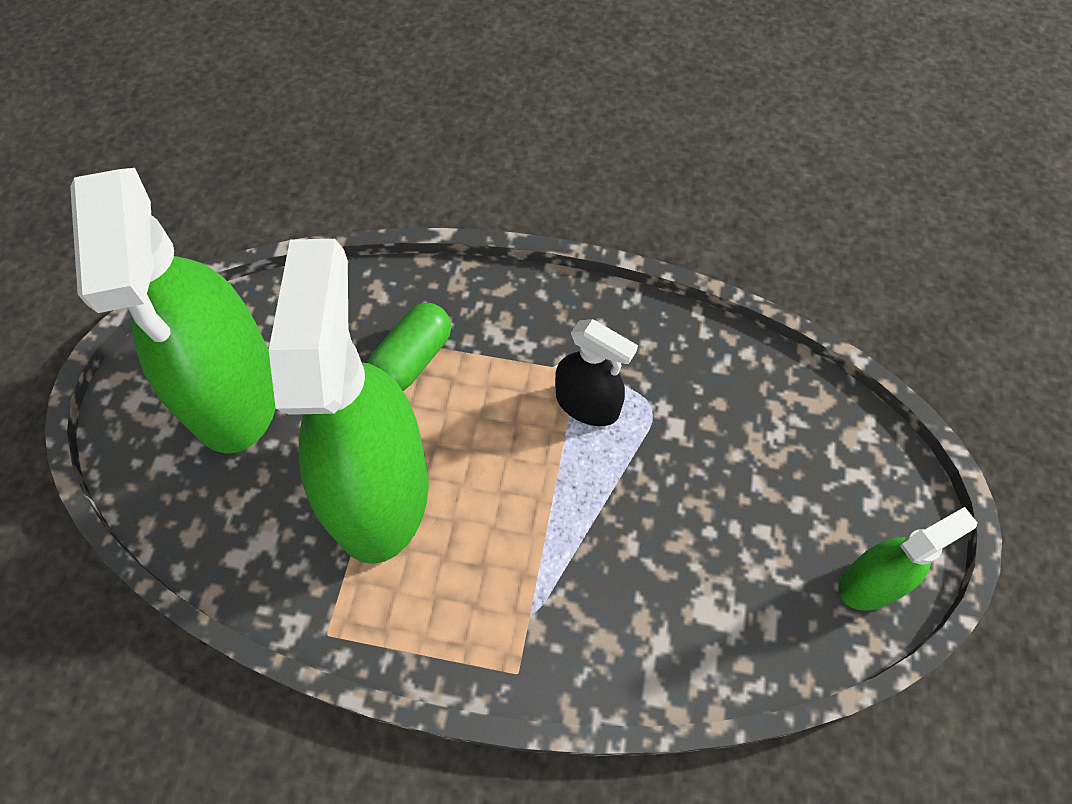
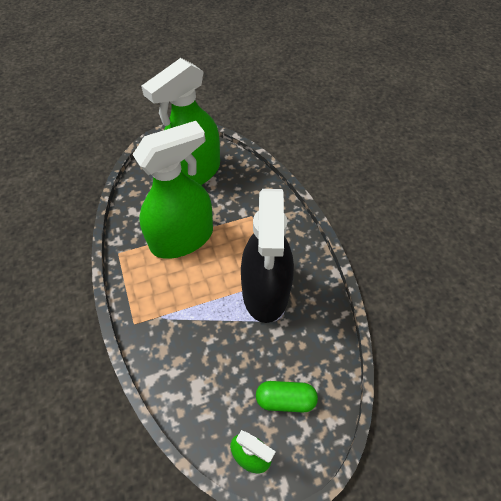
camera: 60 degrees right, 5 degrees down
green capsule [367,303,451,391] -> green capsule moved to [256,381,318,412]
black spray bottle [555,319,638,426] -> black spray bottle [241,189,294,323], size x2.12

